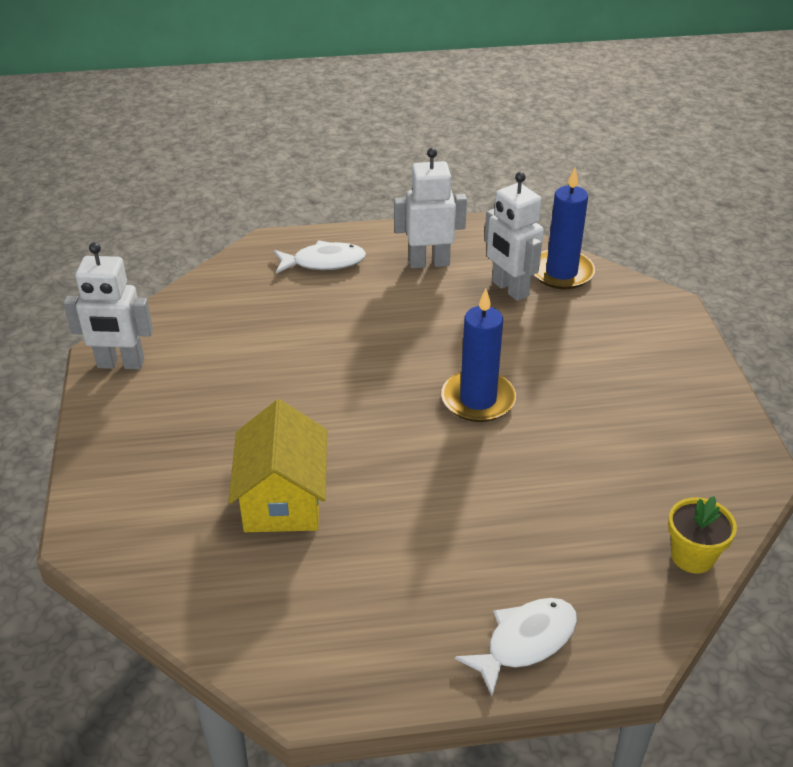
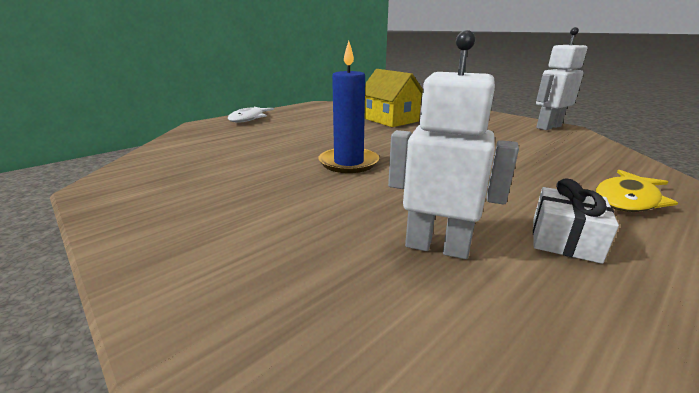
camera: 145 degrees right, 15 degrees down
white fish [274,240,366,274] -> yellow fish [596,170,678,212]
white robot [394,148,467,268] -> white gift [533,178,619,264]
blue candle [534,168,595,289] -> none
yellow flower pot [668,496,737,574] -> none

